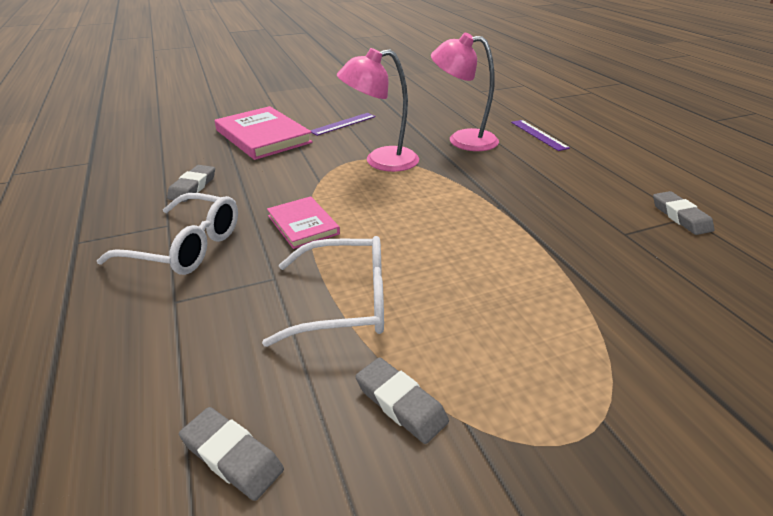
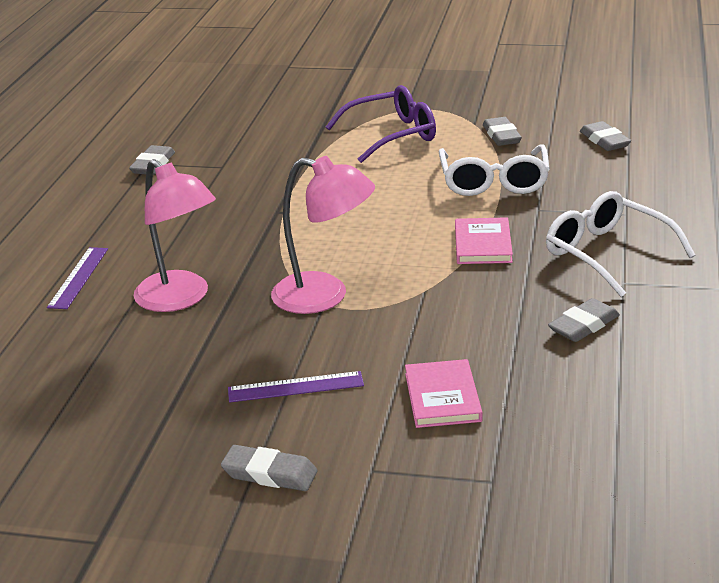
camera: 145 degrees left, 5 degrees down
pink book [215,106,313,160] -> pink book [405,359,483,428], size x0.58
white glasses [262,236,384,347] -> white glasses turned 120 degrees counterclockwise [439,144,550,196]
none -> grey eraser [221,445,318,491]
none -> purple glasses [326,85,436,163]

